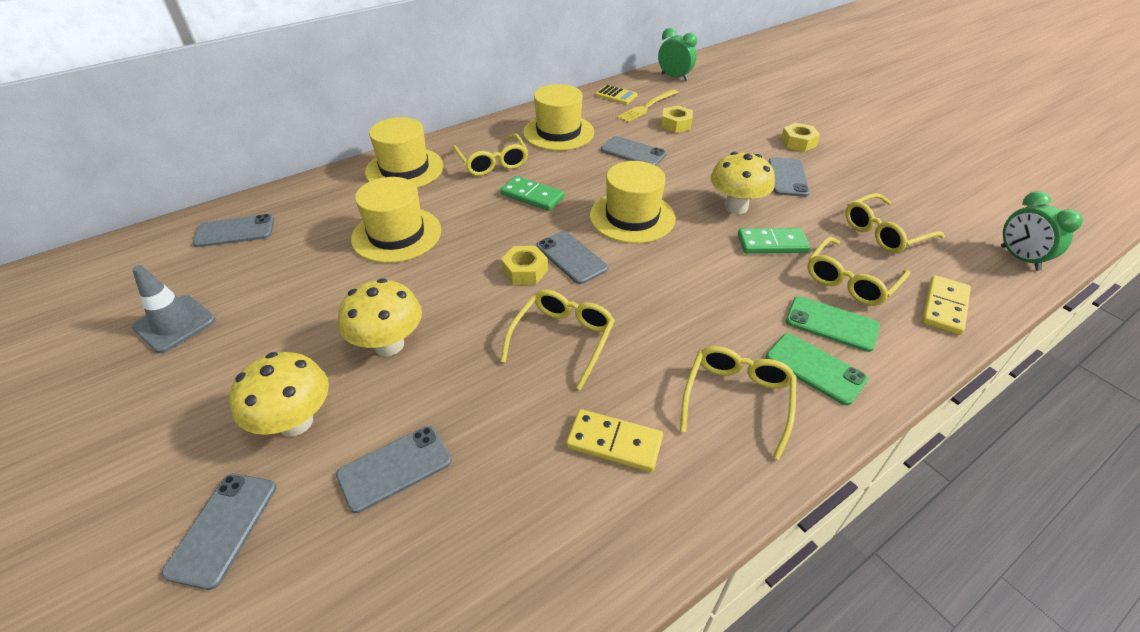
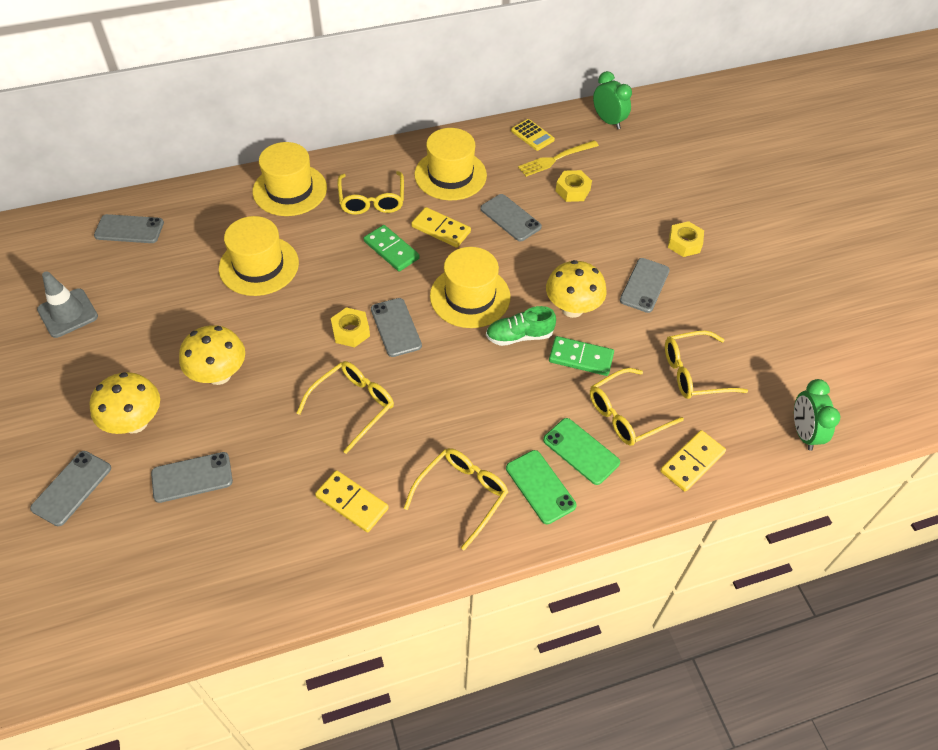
camera: 15 degrees right, 10 degrees up
none -> yellow domino [411,207,471,248]
none -> green shoe [486,306,556,346]

